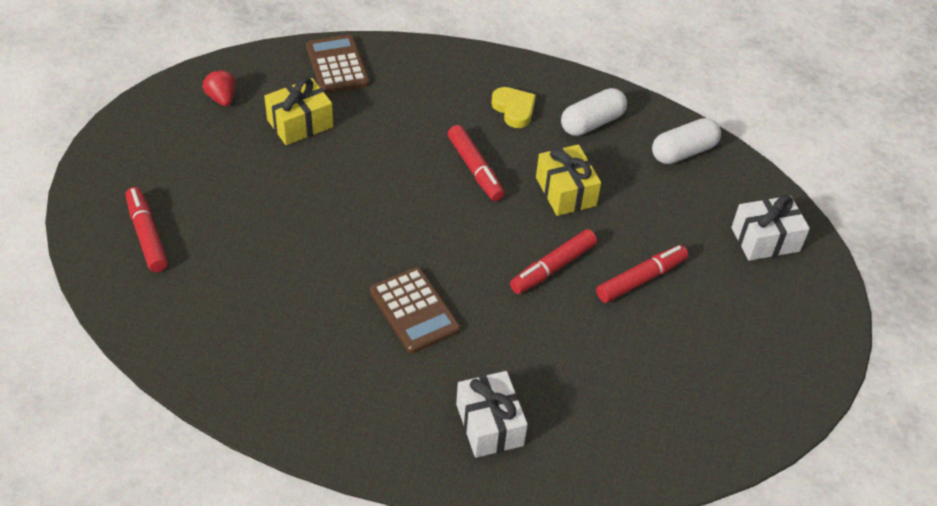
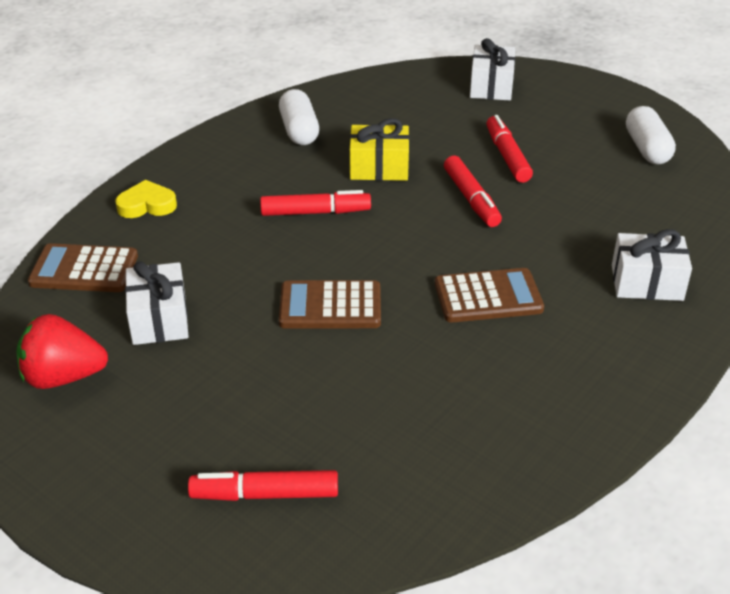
camera: 65 degrees left, 10 degrees down
red strawberry [203,70,235,106] -> red strawberry [16,314,108,389], size x1.65
yellow gift [264,78,333,145] -> white gift [125,261,189,345]
yellow heart [491,87,536,128] -> yellow heart moved to [115,180,177,218]
white capsule [652,118,721,164] -> white capsule moved to [626,106,676,164]
none -> brown calculator [279,280,381,329]

